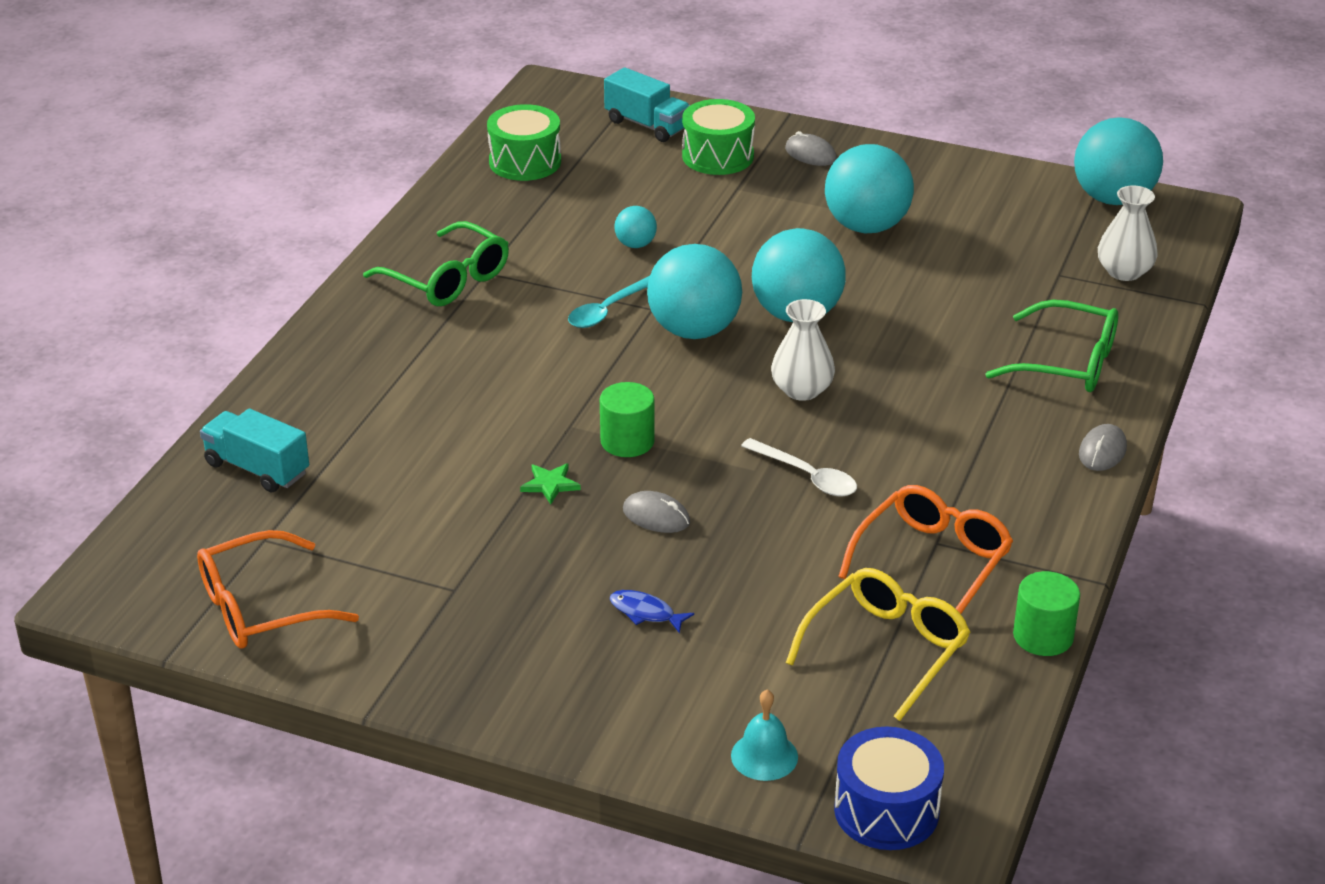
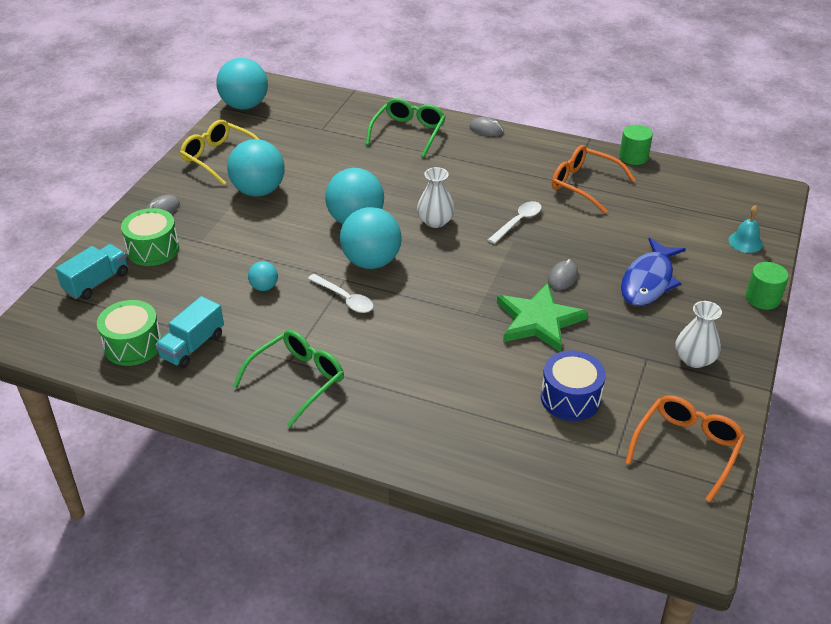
camera: 90 degrees left, 5 degrees up
orange glasses [197,530,359,649] -> orange glasses turned 120 degrees counterclockwise [625,395,745,502]
turquoise truck [200,409,309,493] -> turquoise truck moved to [155,296,224,369]
green star [520,463,581,504] -> green star [497,283,588,352], size x2.45
turquoise spoon [568,276,650,328] -> white spoon [308,274,373,313]
green cylinder [600,382,655,457] -> green cylinder moved to [746,262,789,310]
blue fish [609,590,694,634] -> blue fish [621,238,686,306], size x2.23
yellow glasses [786,568,970,721] -> yellow glasses moved to [180,120,260,185]
blue drum [834,727,944,850] -> blue drum moved to [541,350,606,421]
white vase [1098,185,1158,281] -> white vase moved to [675,301,722,368]

